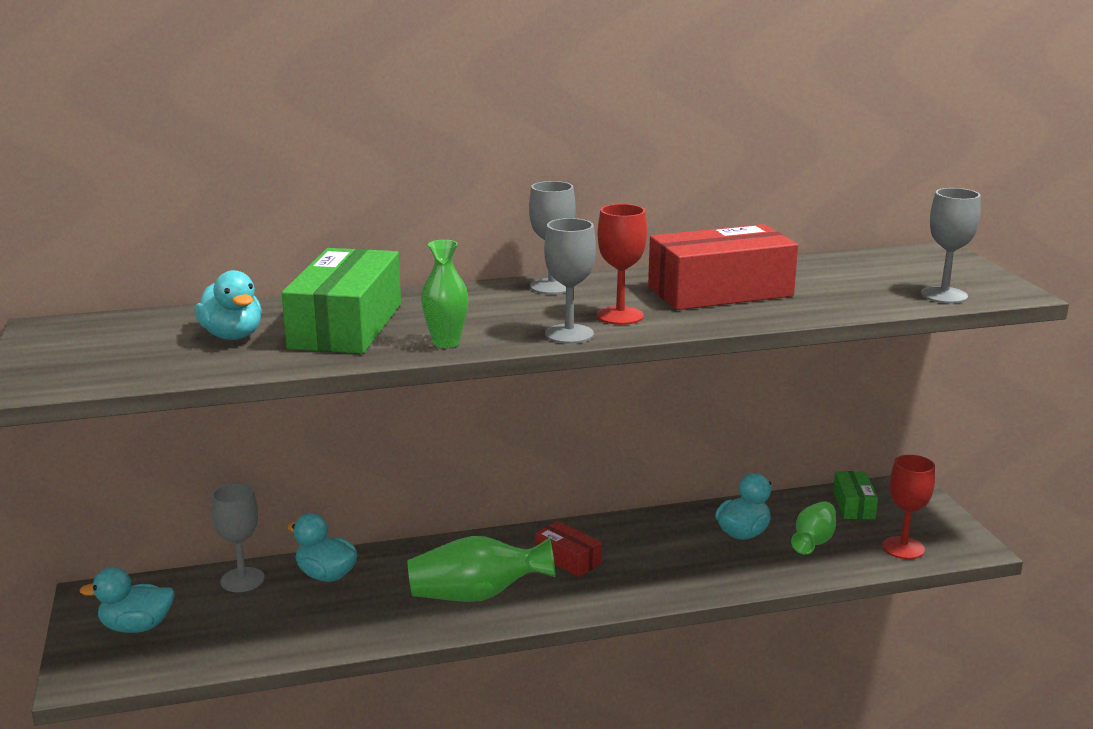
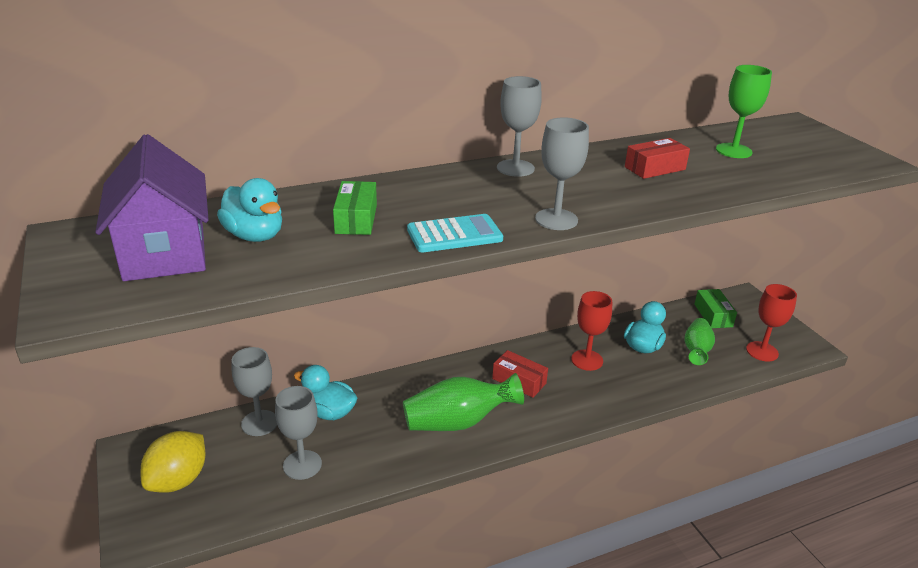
camera: 10 degrees left, 10 degrees up
turquoise duck [79,567,175,633] -> yellow lemon [140,431,206,493]
green box [281,248,401,354] -> green box [333,181,377,235], size x0.51
green vase [421,240,469,348] -> turquoise calculator [407,214,503,252]
red goblet [597,204,647,325] -> red goblet moved to [571,291,612,371]
red box [648,224,798,310] -> red box [625,138,690,179], size x0.51
grey goblet [921,188,981,303] -> grey goblet moved to [275,386,322,480]
none -> purple house [95,134,209,281]
none -> green goblet [716,65,772,158]

